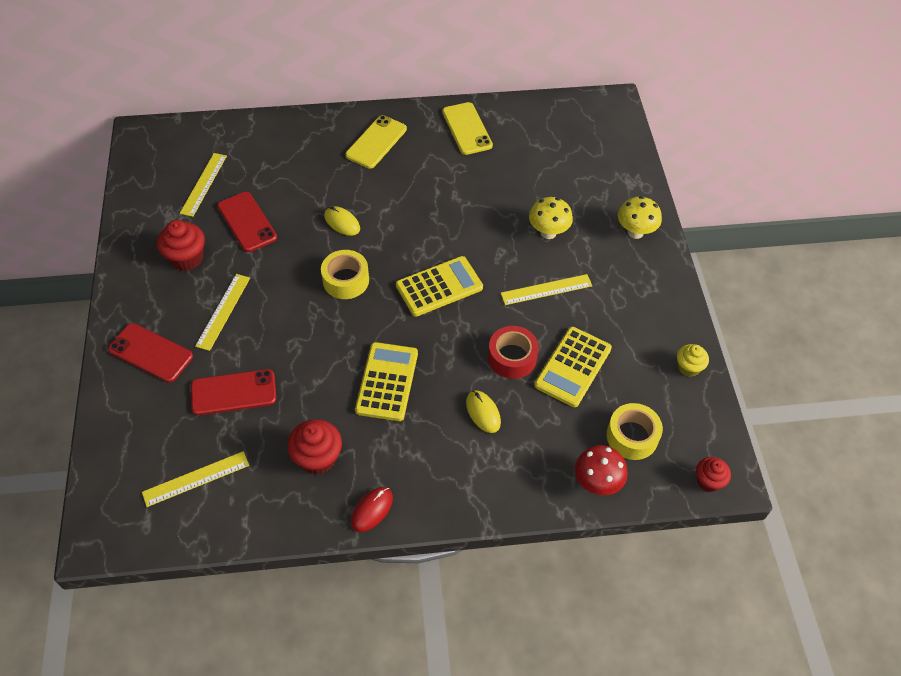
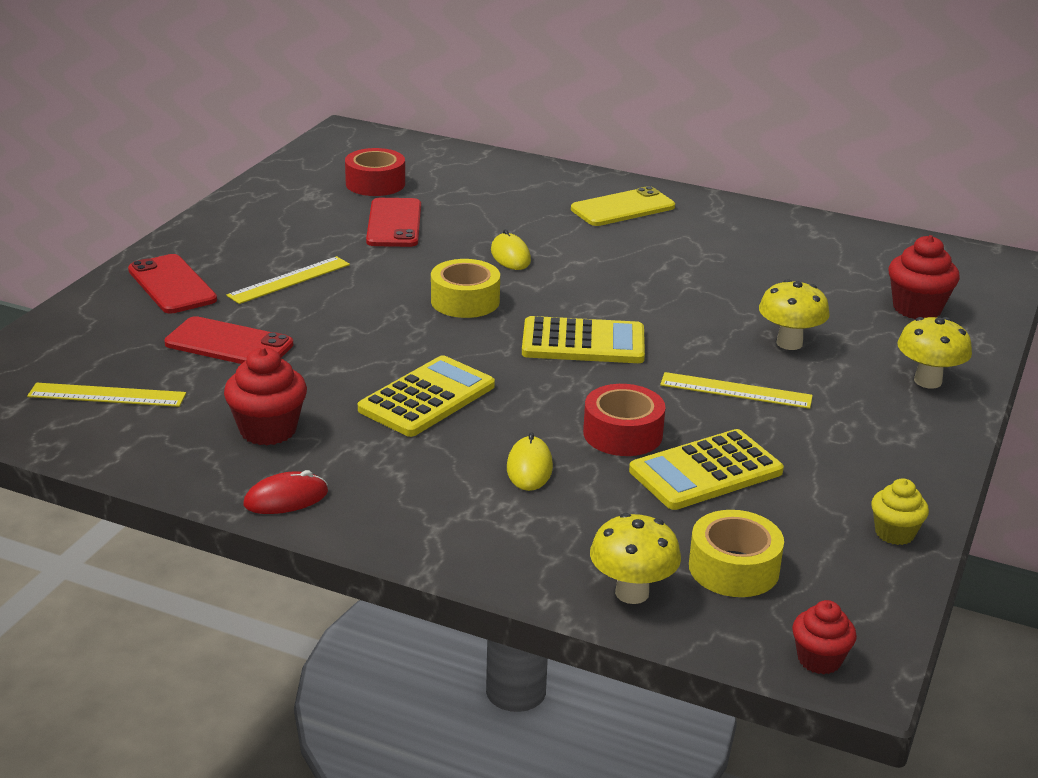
camera: 30 degrees right, 25 degrees down
red cupcake [157,220,205,271] -> red cupcake moved to [889,235,960,319]
yellow ruler [180,153,227,217] -> red tape [345,148,405,196]
yellow phone [442,102,493,155] -> none
red mushroom [575,445,628,495] -> yellow mushroom [590,513,681,604]

